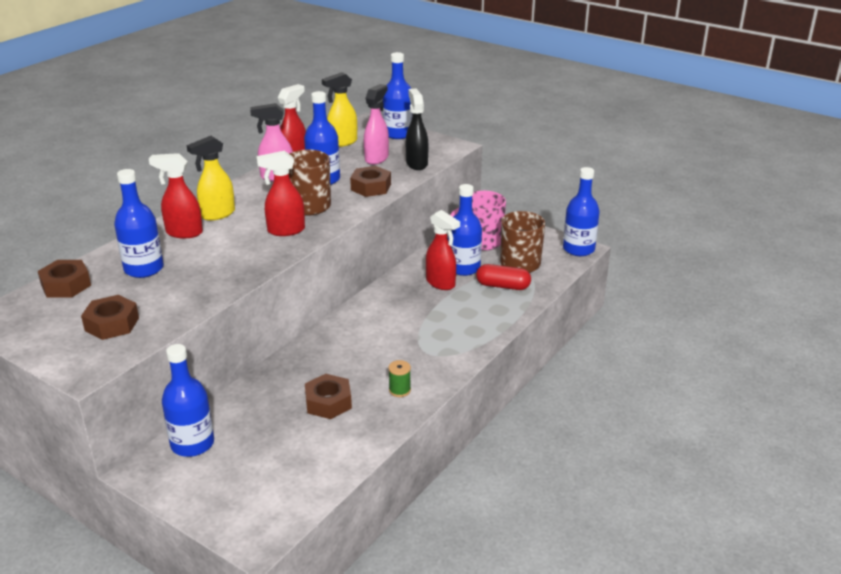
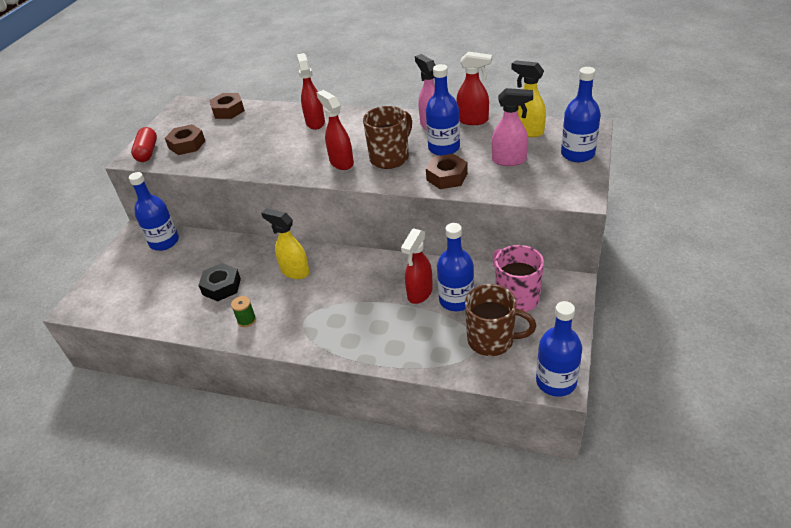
camera: 75 degrees right, 10 degrees up
blue bottle [114,169,164,278] -> none
yellow spray bottle [187,136,235,221] -> yellow spray bottle moved to [261,208,310,279]
brown nut [305,374,352,419] -> black nut [198,263,241,301]
black spray bottle [406,88,429,170] -> none
red capsule [476,264,531,290] -> red capsule moved to [131,127,157,162]

